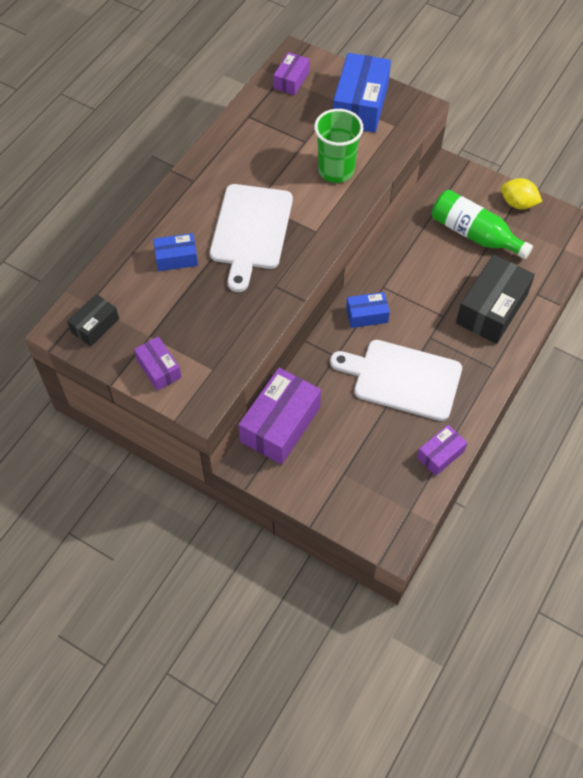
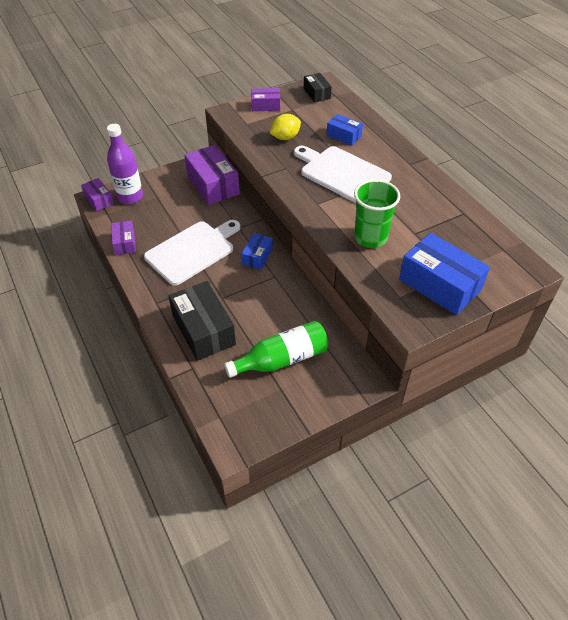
camera: 120 degrees right, 10 degrees down
blue box [153,233,198,271] -> blue box turned 75 degrees counterclockwise [327,114,363,146]
purple box [274,52,309,95] -> purple box moved to [81,178,114,211]
yellow lemon [501,178,542,209] -> yellow lemon moved to [270,114,301,140]
none -> purple bottle [107,124,143,204]

